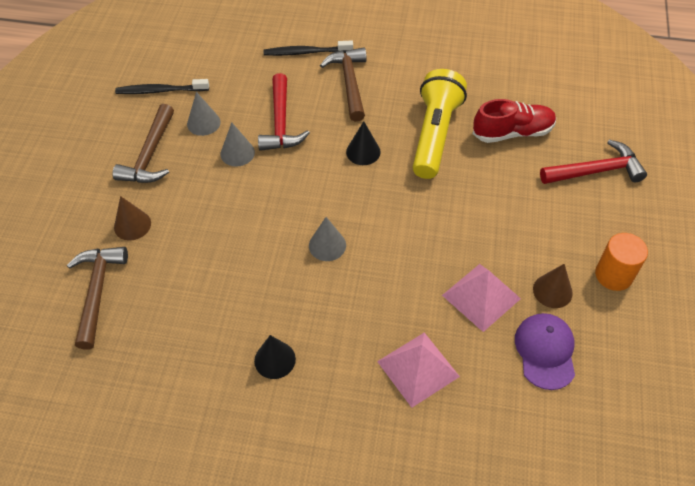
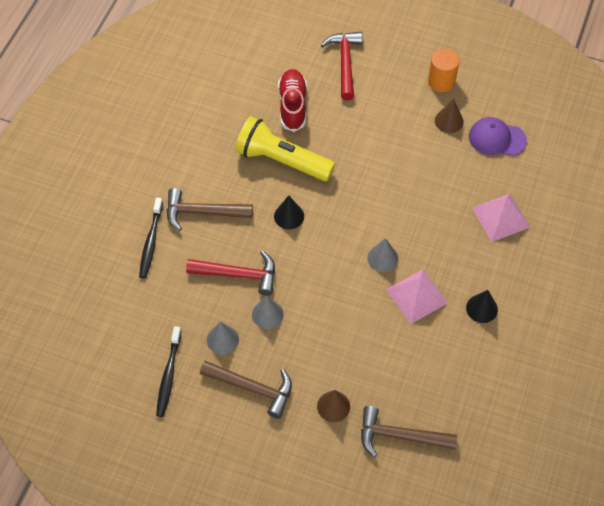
camera: 80 degrees left, 5 degrees up
pink pyramid [442,264,521,332] -> pink pyramid moved to [386,269,448,324]

